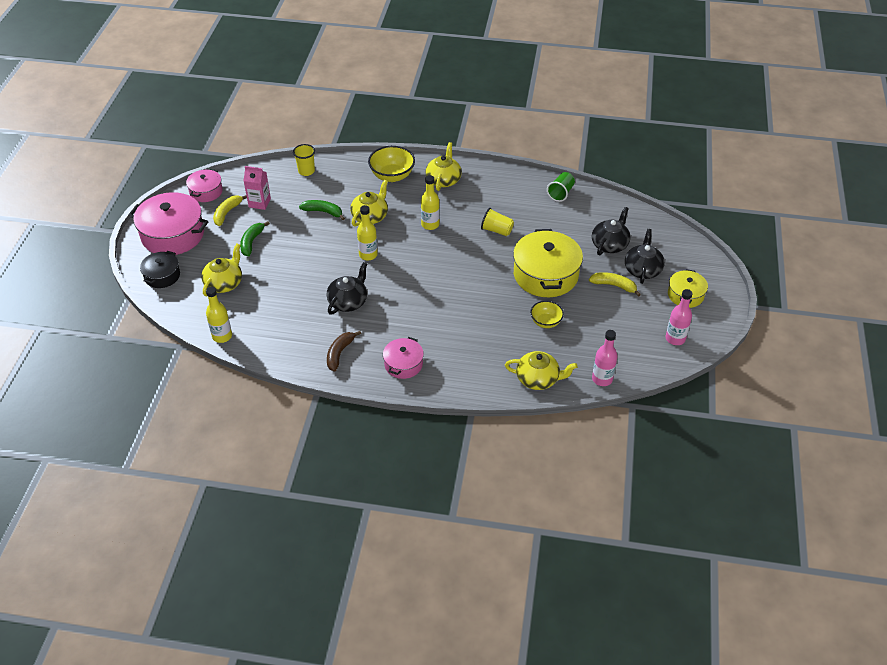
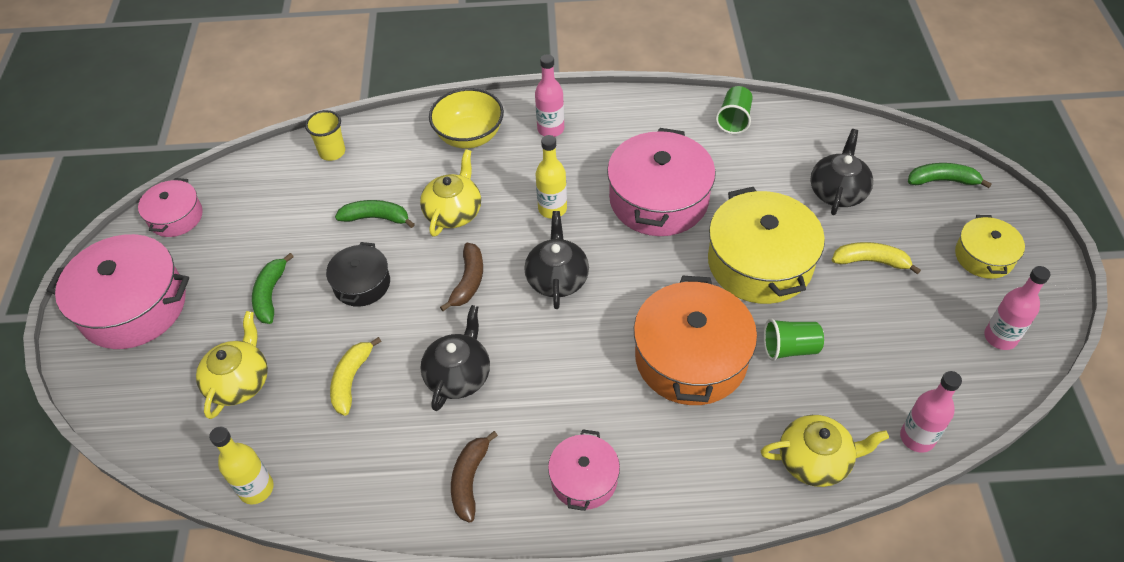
camera: 10 degrees left, 5 degrees up
black pot [140,251,180,288] -> black pot moved to [326,242,390,307]
yellow banana [213,195,247,226] -> yellow banana moved to [330,337,381,416]
pink carton [243,166,271,210] -> none
yellow bottle [357,205,378,260] -> brown banana [440,243,483,311]
yellow teapot [426,142,462,191] -> pink bottle [535,54,564,137]
yellow cup [481,208,514,236] -> pink pot [607,128,716,236]
yellow bowl [530,301,564,328] -> green cup [764,318,824,361]
black teapot [625,229,665,284] -> black teapot moved to [524,211,589,309]
none -> orange pot [634,275,757,405]
none -> green banana [908,163,992,188]

